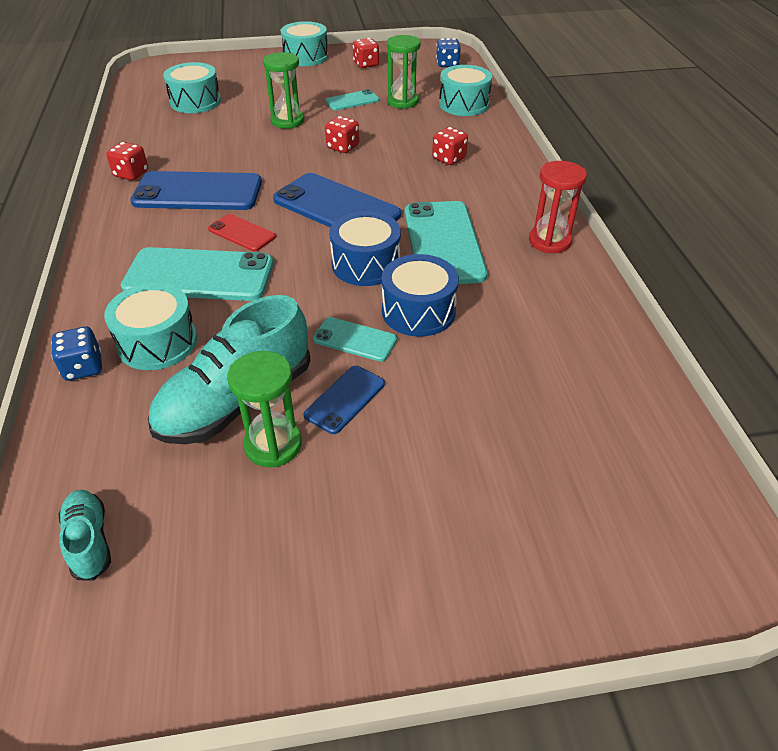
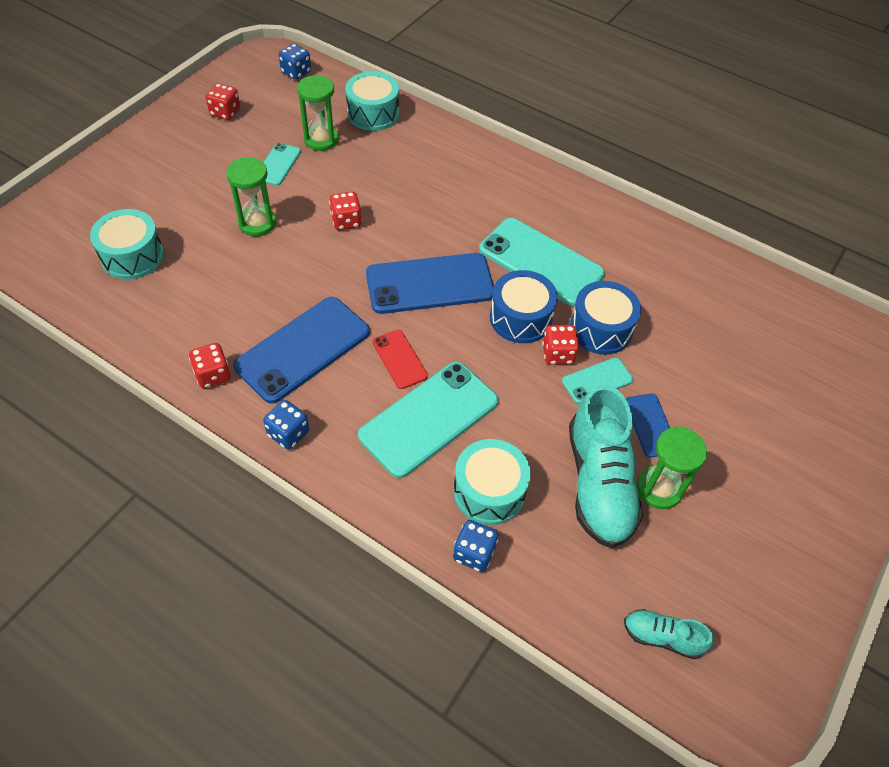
camera: 50 degrees left, 10 degrees up
red phone [208,214,276,251] -> red phone turned 75 degrees clockwise [373,330,428,389]
turquoise drum [281,21,328,66] -> none
red dice [432,127,468,165] -> red dice moved to [542,325,579,365]
red hourglass [529,161,587,253] -> none
none -> blue dice [263,400,309,450]

